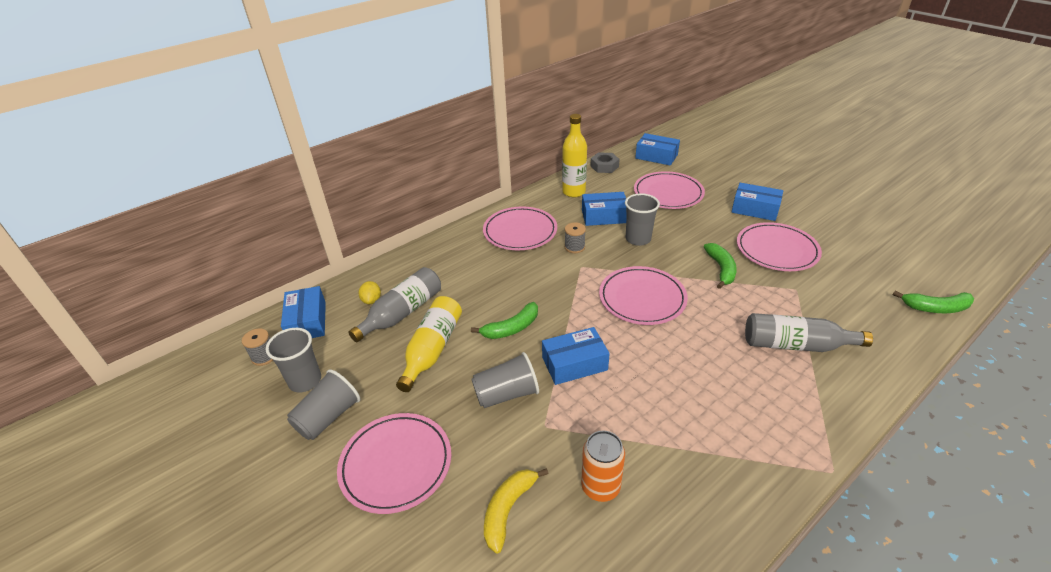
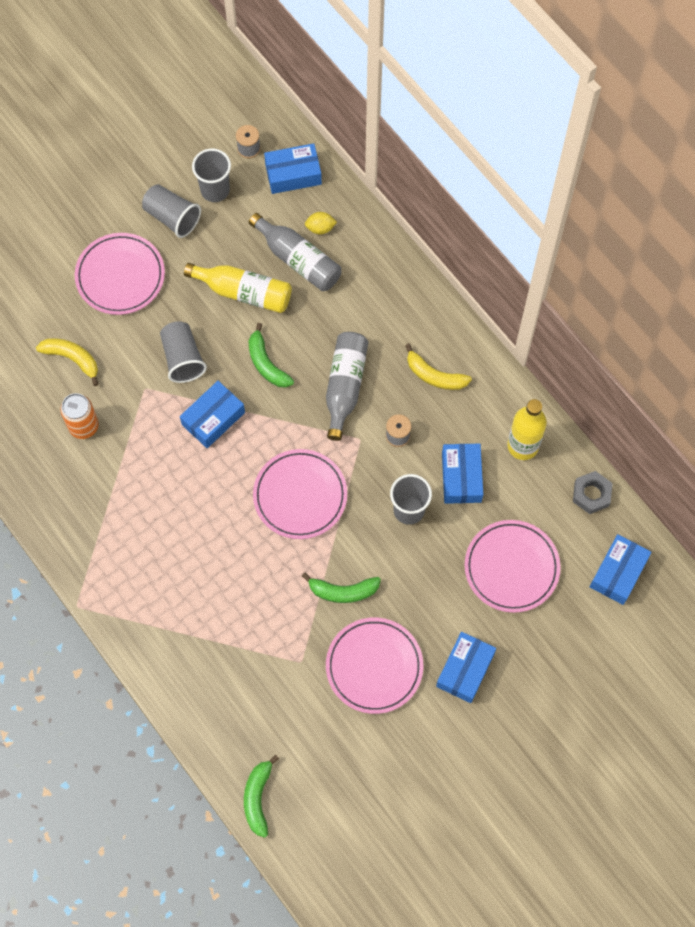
camera: 90 degrees right, 30 degrees up
pink plate [483,206,557,250] -> yellow banana [405,343,472,390]
blue box [542,327,610,385] -> blue box turned 60 degrees clockwise [180,381,245,448]
grey bottle [745,313,873,352] -> grey bottle moved to [326,332,368,441]

